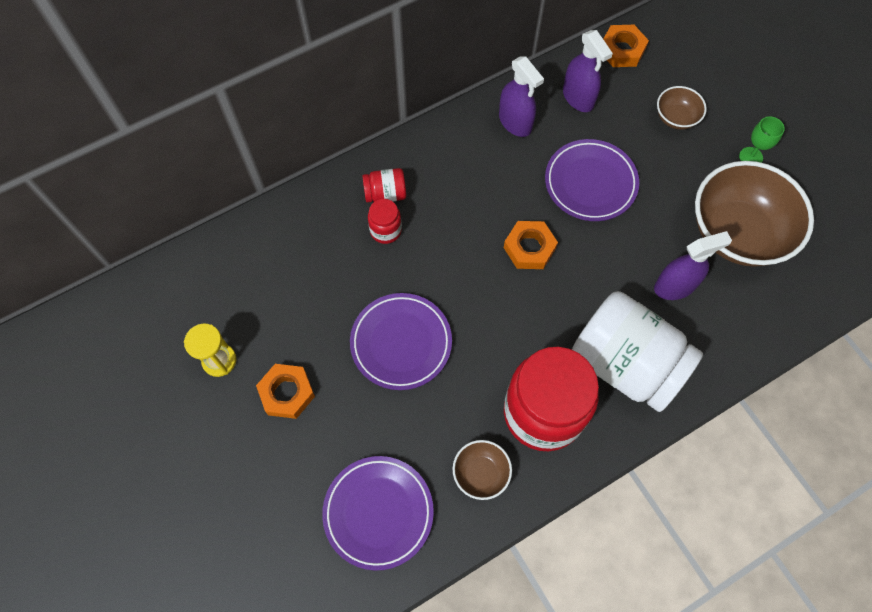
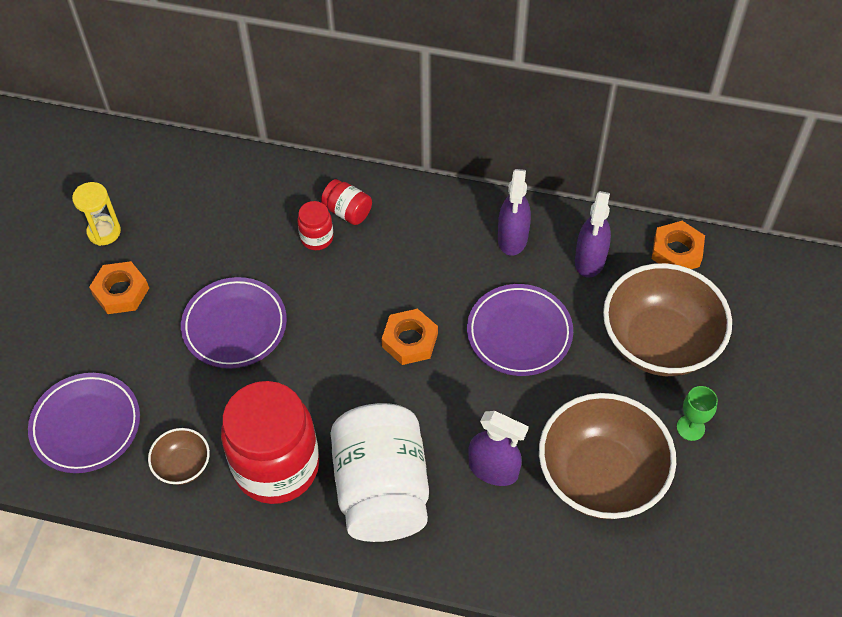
camera: 45 degrees right, 10 degrees down
brown bowl [657,86,707,130] -> brown bowl [603,263,732,376], size x2.17

